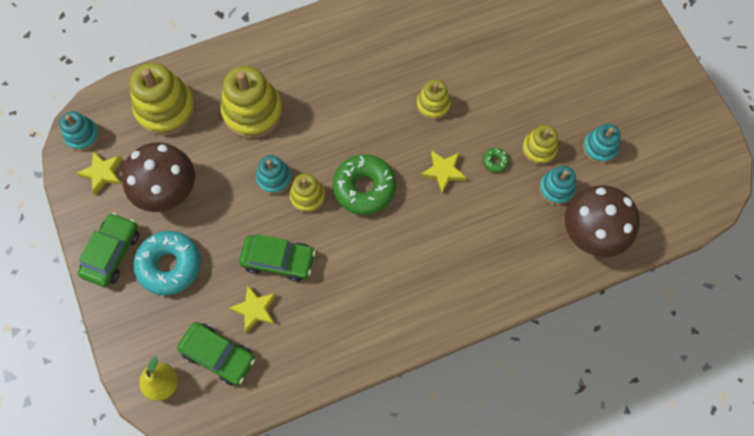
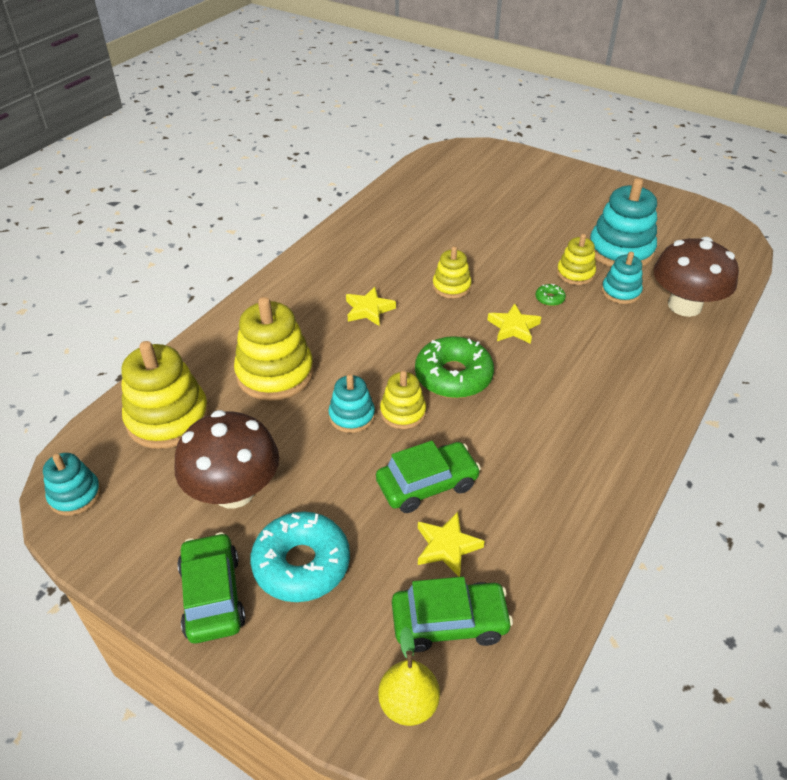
camera: 35 degrees left, 25 degrees down
yellow star [77,151,122,195] -> yellow star moved to [346,287,396,326]
turquoise stacking toy [583,124,621,164] -> turquoise stacking toy [590,178,657,267], size x1.77

